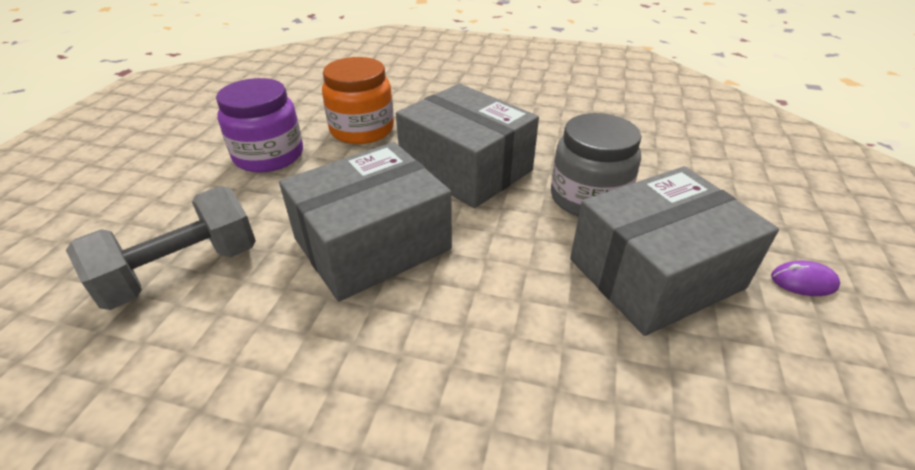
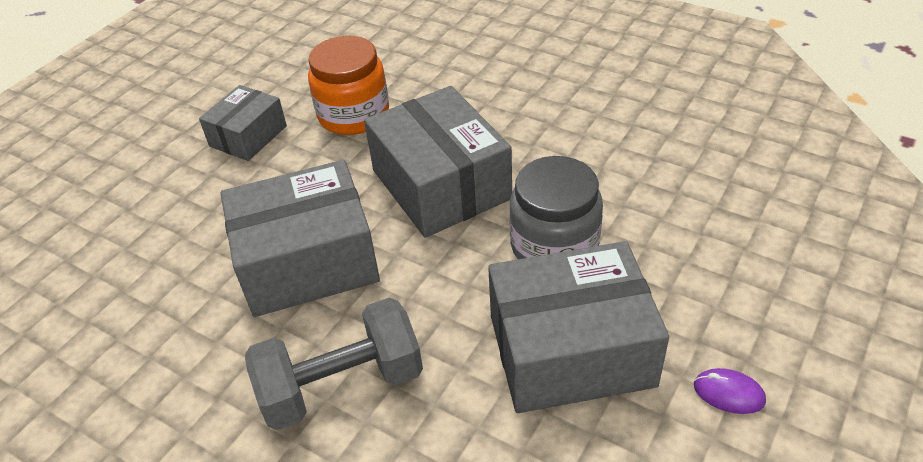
camera: 20 degrees right, 5 degrees up
grey dumbbell [66,186,256,310] -> grey dumbbell moved to [245,298,423,430]
purple jar [216,78,303,173] -> grey box [199,85,287,161]

